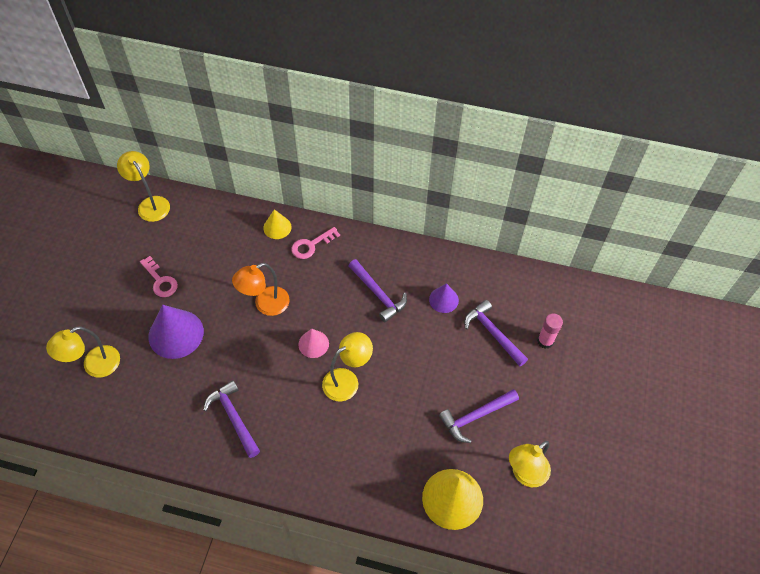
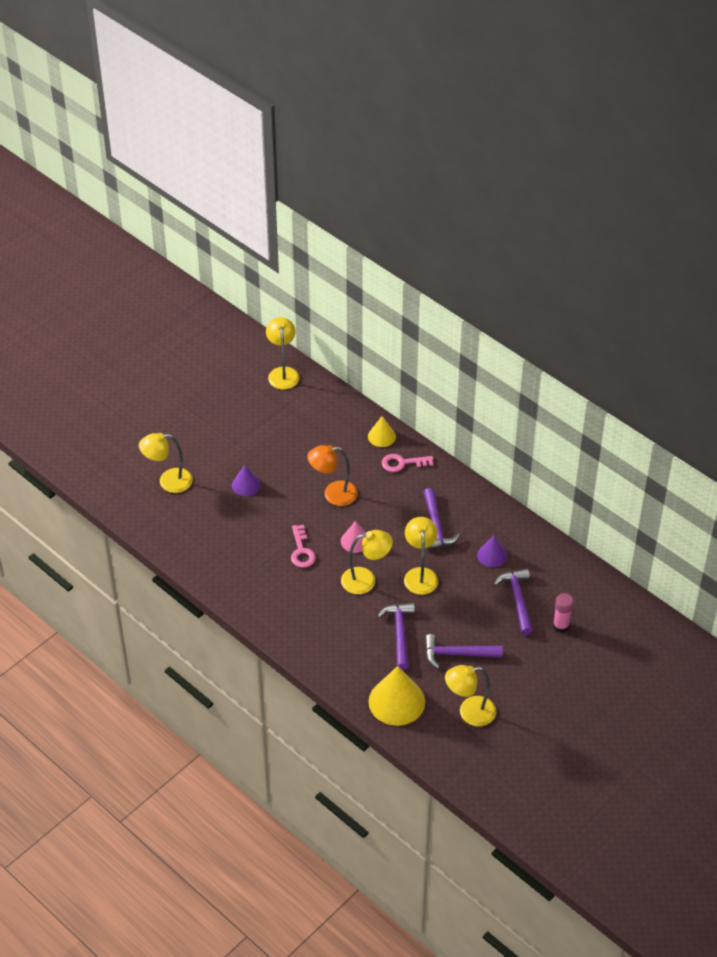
camera: 30 degrees right, 10 degrees down
pink key [140,256,178,297] -> pink key moved to [291,525,316,568]
purple cone [148,305,204,359] -> purple cone [232,465,261,496], size x0.56
purple hammer [203,380,260,458] -> purple hammer moved to [377,603,415,670]
none -> yellow lamp [404,517,438,595]

